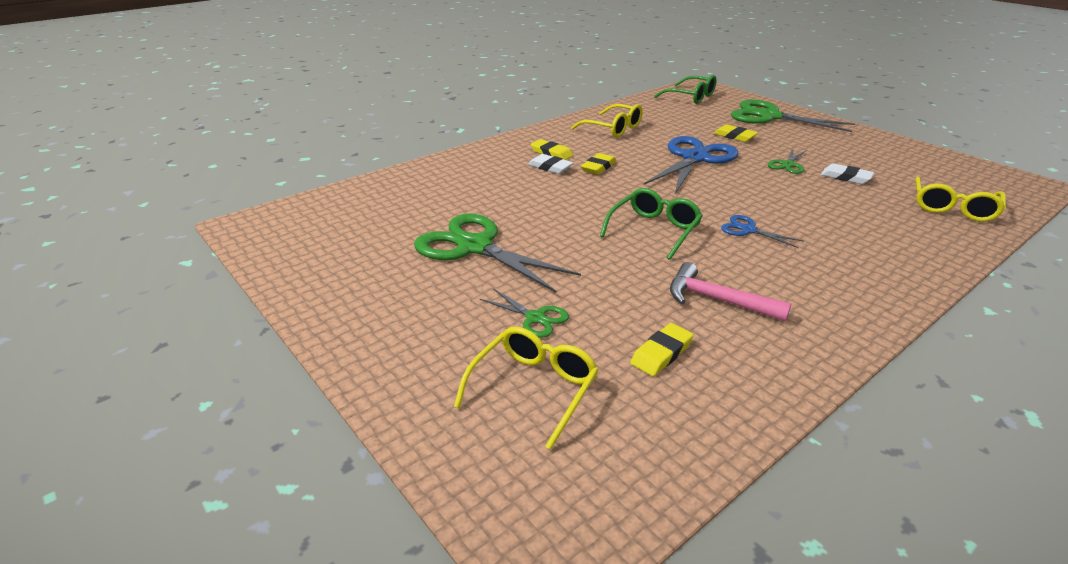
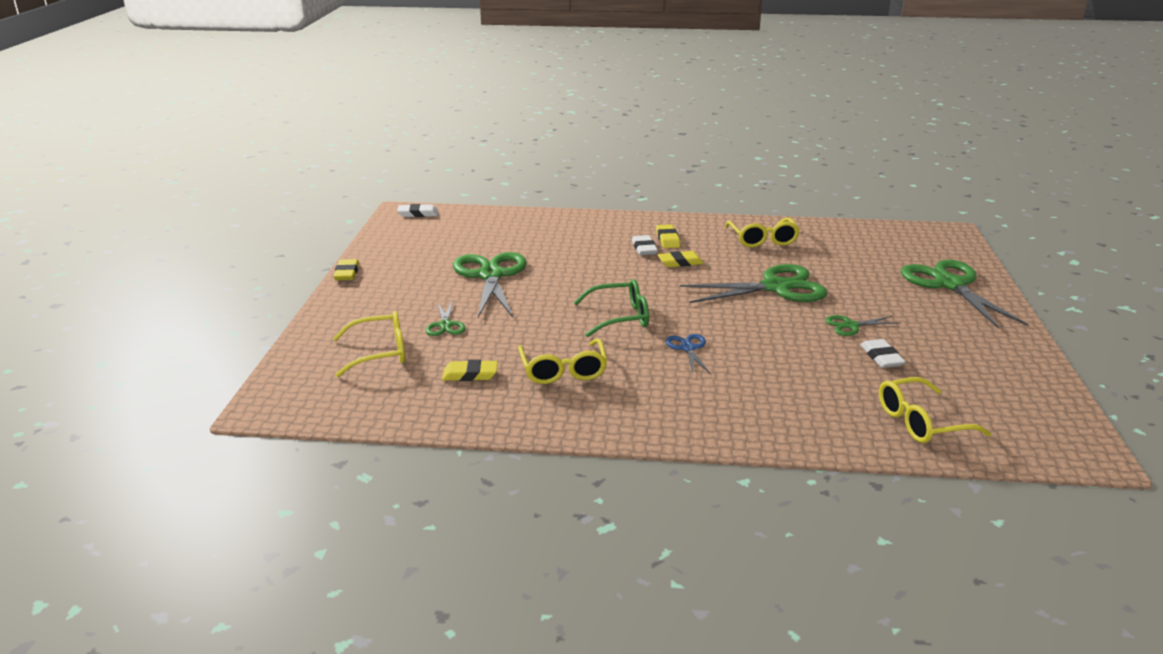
camera: 45 degrees right, 5 degrees down
blue scissors [644,136,738,193] -> green scissors [680,264,827,303]
green glasses [654,75,717,104] -> none
pink hammer [670,262,791,322] -> yellow glasses [518,339,608,384]
yellow eraser [713,124,758,142] -> yellow eraser moved to [333,259,359,280]
none -> white eraser [397,204,438,217]

